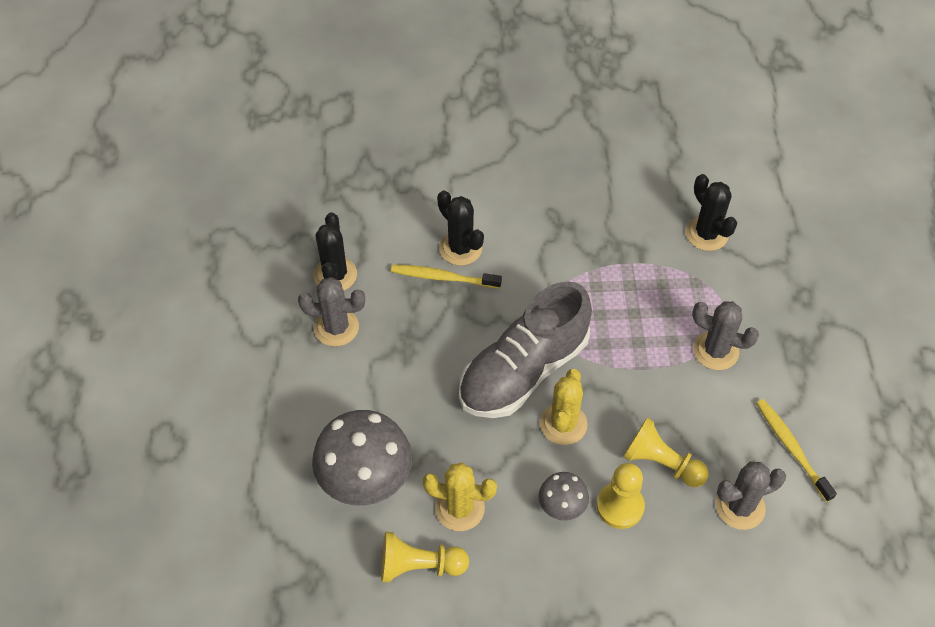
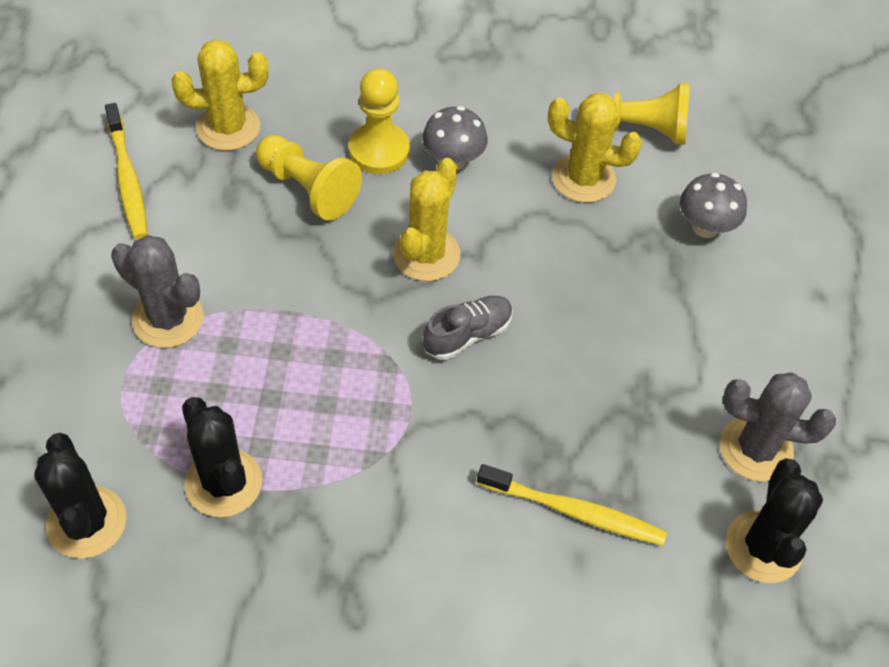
camera: 175 degrees left, 0 degrees up
grey mushroom [312,410,412,506] -> grey mushroom [680,172,747,238], size x0.51
black cactus [437,190,484,266] -> black cactus moved to [182,397,262,517]
grey shoe [459,281,592,418] -> grey shoe [423,296,513,360], size x0.42
grey cactus [716,461,786,530] -> yellow cactus [172,39,269,151]

